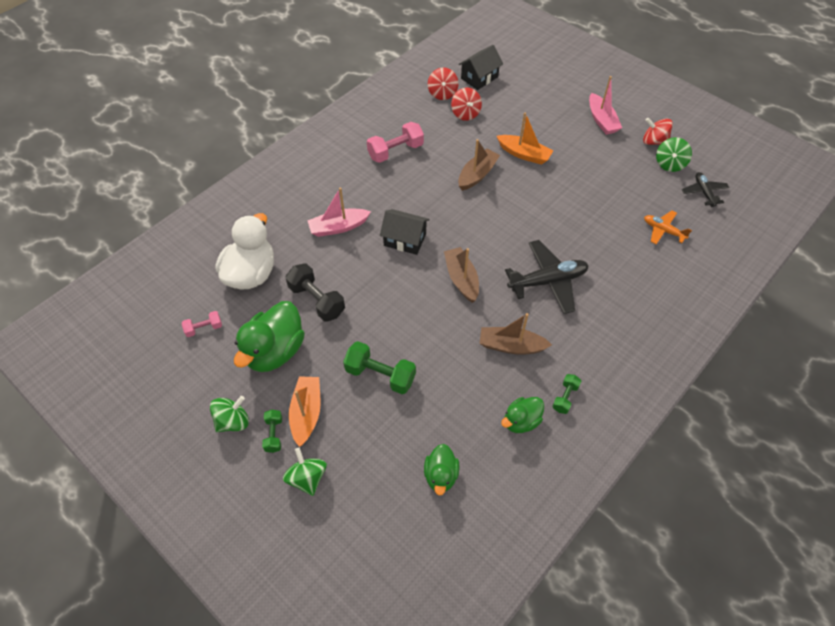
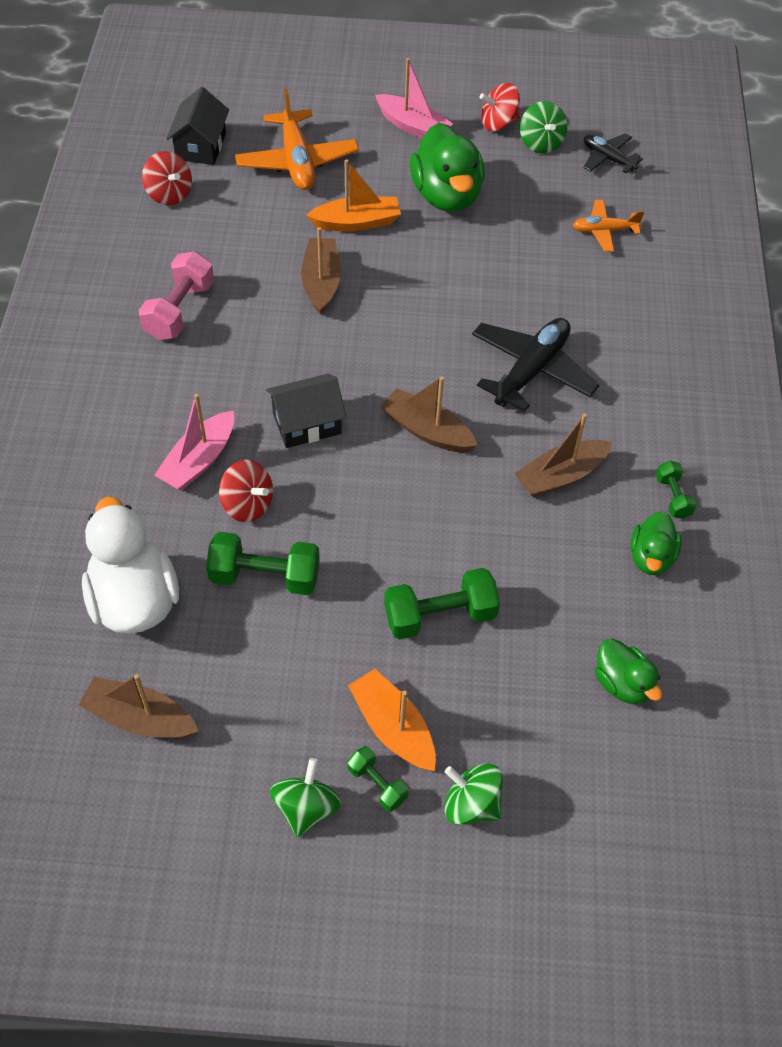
camera: 40 degrees left, 0 degrees up
pink dumbbell [182,311,222,337] -> brown boat [79,674,198,739]
green duck [234,301,305,372] -> green duck moved to [410,123,485,212]
black dumbbell [285,263,345,321] -> green dumbbell [206,532,320,595]
red spinning top [451,87,482,121] -> red spinning top moved to [219,460,273,522]
none -> orange plane [235,88,359,190]

